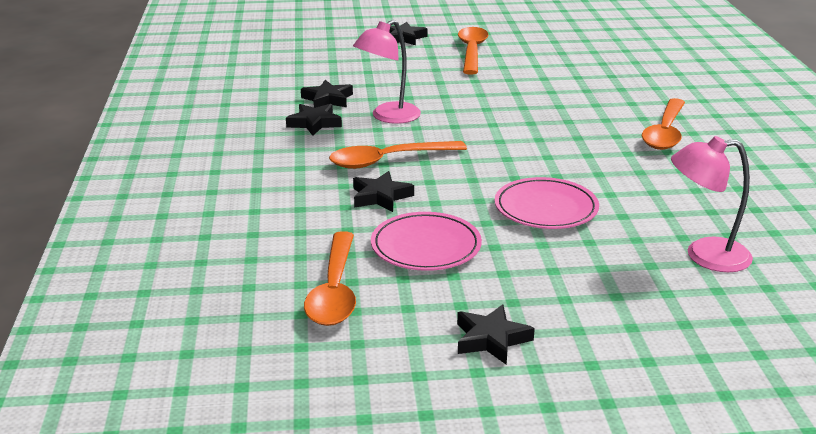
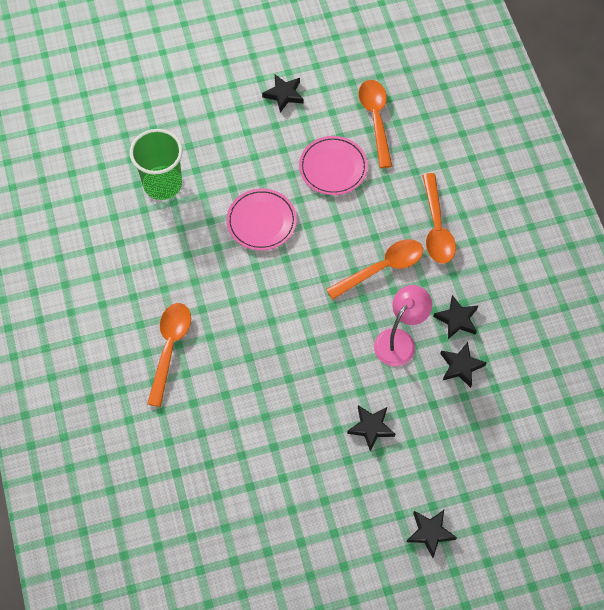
camera: 170 degrees right, 35 degrees up
black star [353,171,414,212] -> black star moved to [347,405,395,451]
orange spoon [458,27,488,75] -> orange spoon moved to [422,173,456,264]
pink lamp [671,136,753,272] -> green cup [130,129,183,200]

